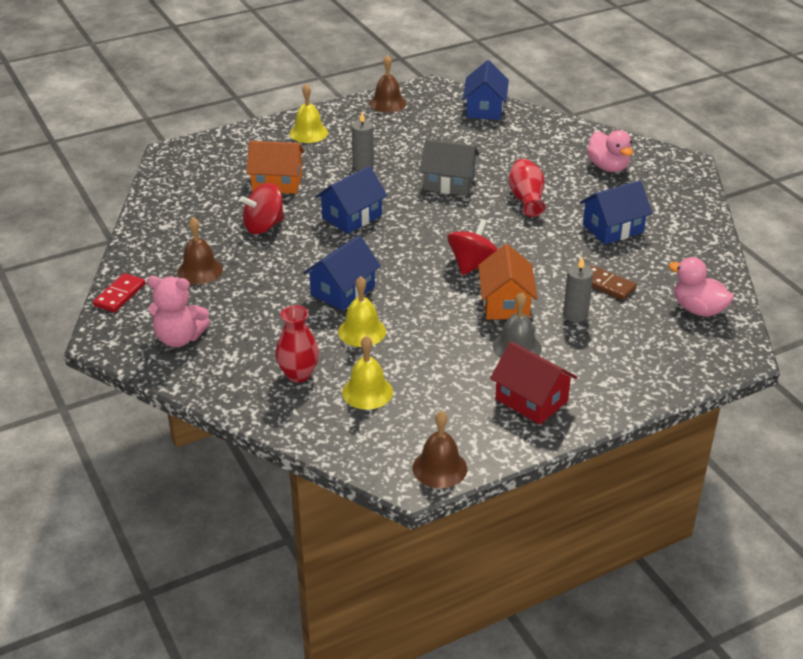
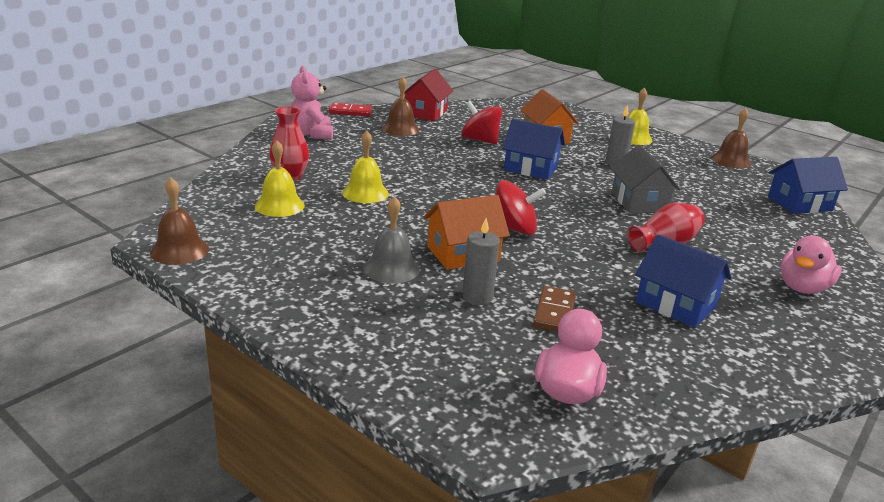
camera: 65 degrees right, 10 degrees down
blue house [303,235,381,311] -> none
red house [490,341,577,425] -> red house moved to [404,69,453,121]

